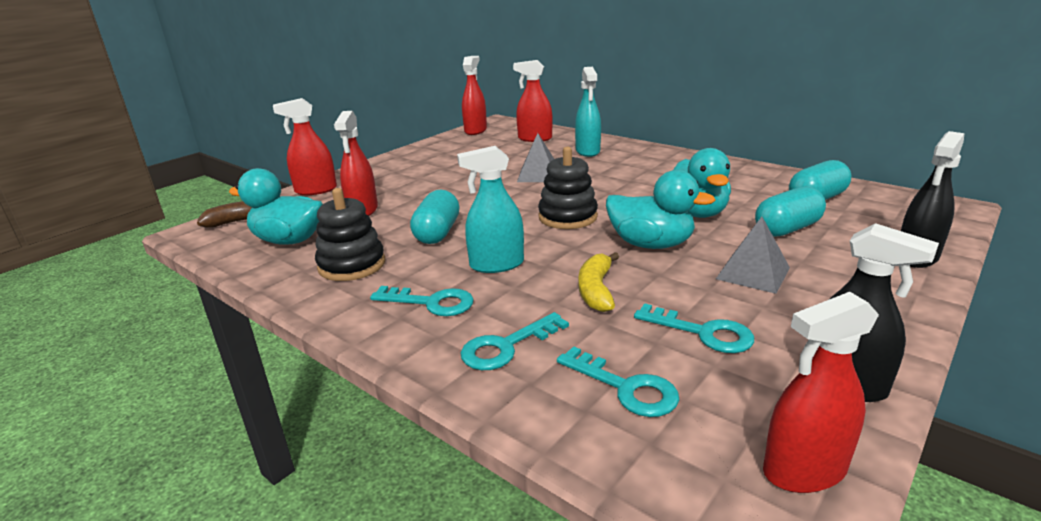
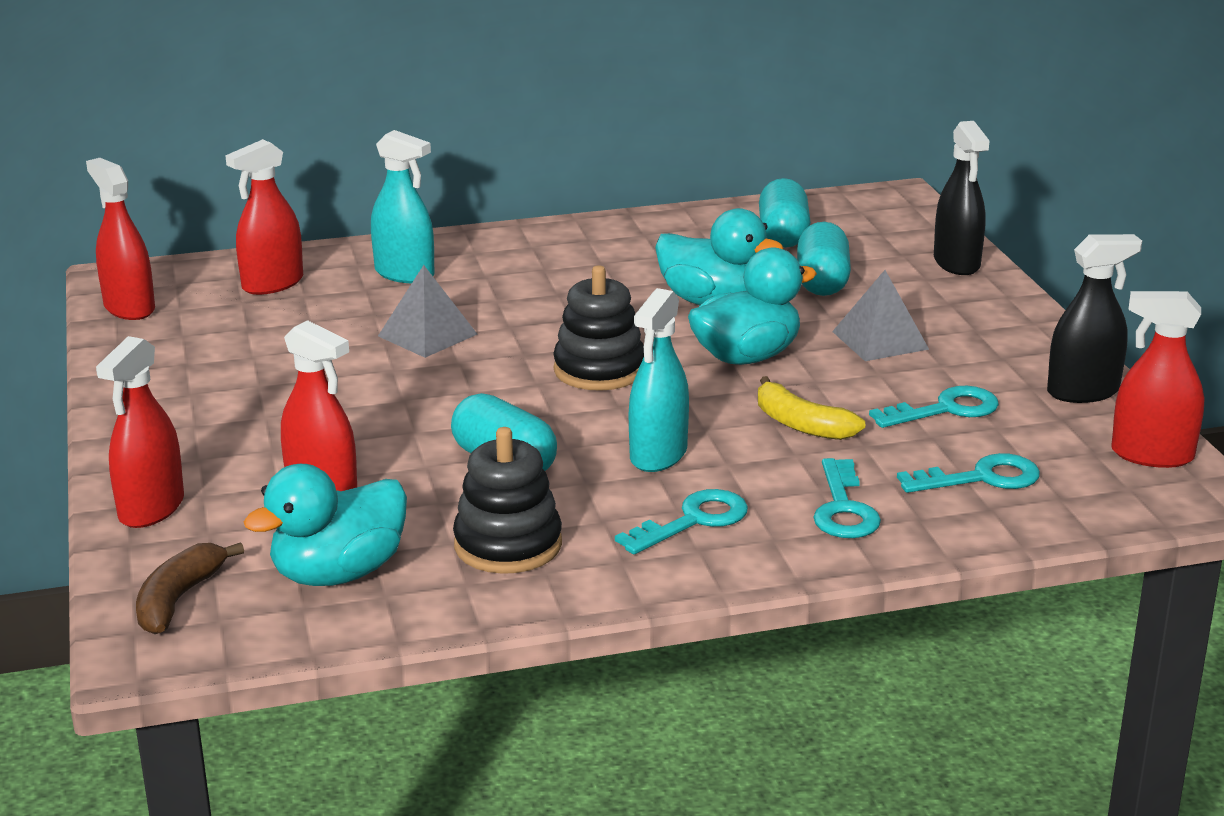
camera: 55 degrees left, 0 degrees up
red spray bottle [763,292,879,493] -> red spray bottle turned 90 degrees clockwise [1111,291,1204,468]

